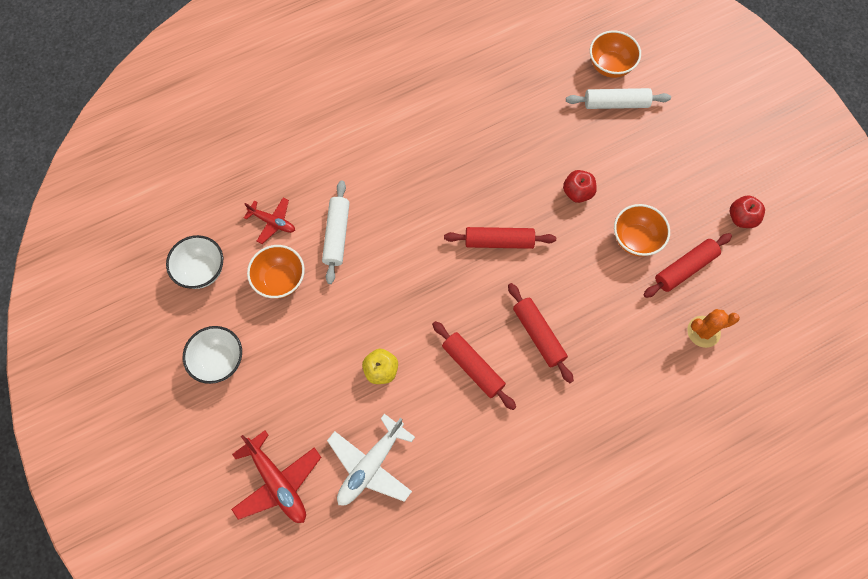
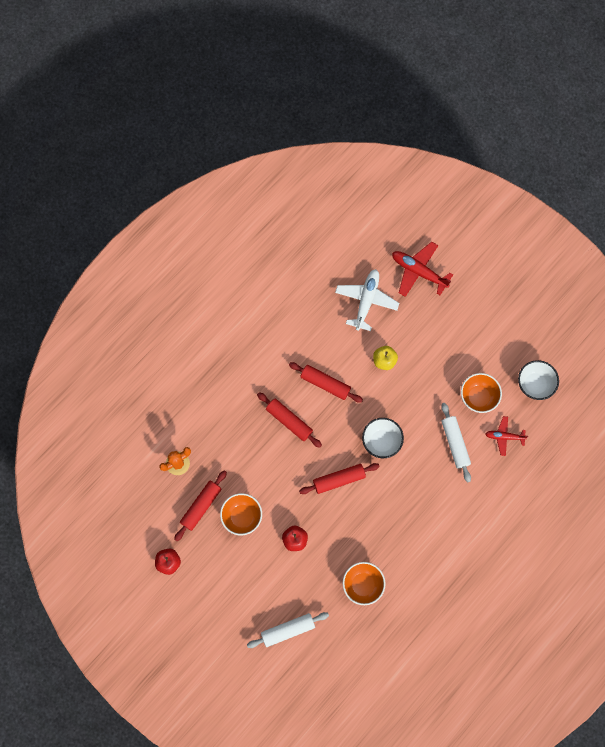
camera: 160 degrees right, 5 degrees up
white bowl [183,326,242,384] -> white bowl moved to [362,418,404,458]
orange bowl [590,30,641,78] -> orange bowl moved to [343,562,386,605]

